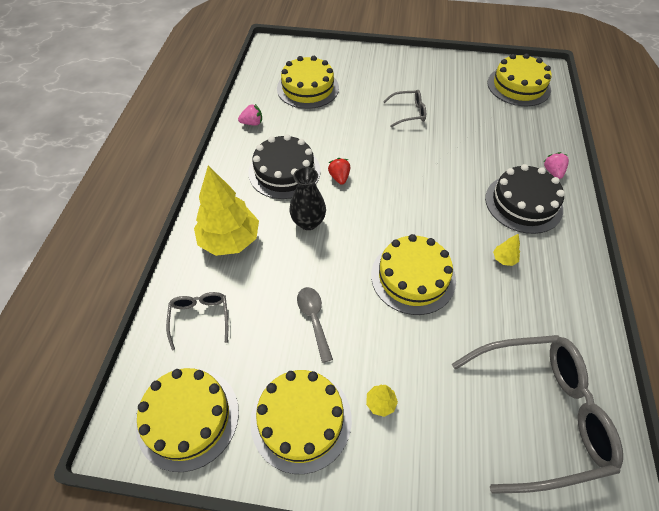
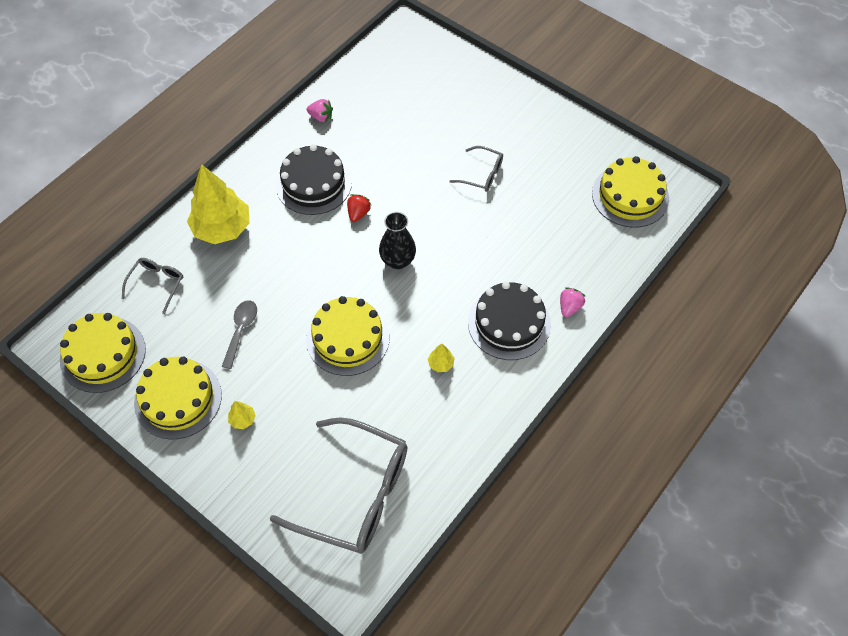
camera: 30 degrees right, 5 degrees up
yellow cake [277,56,339,109] -> none
black vase [290,167,326,230] -> black vase moved to [379,212,416,269]

